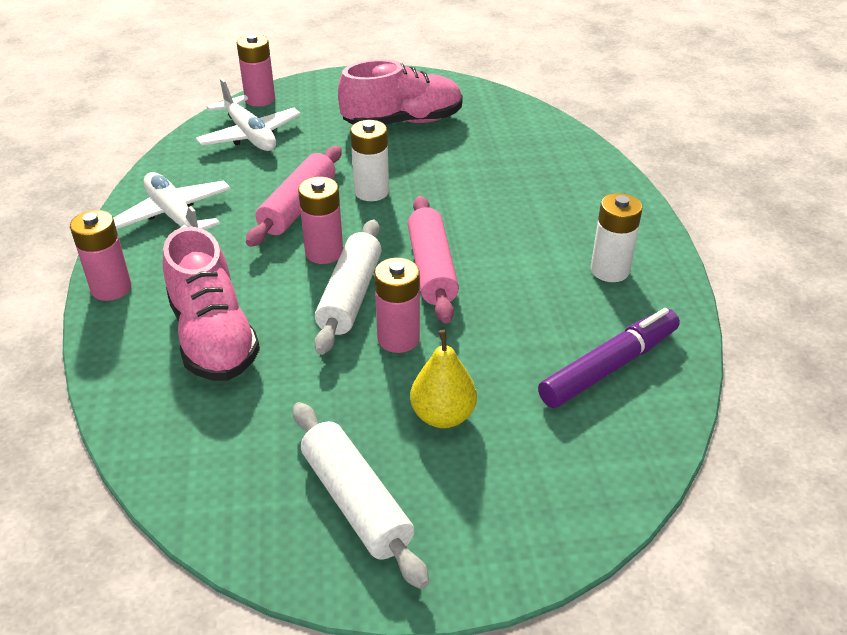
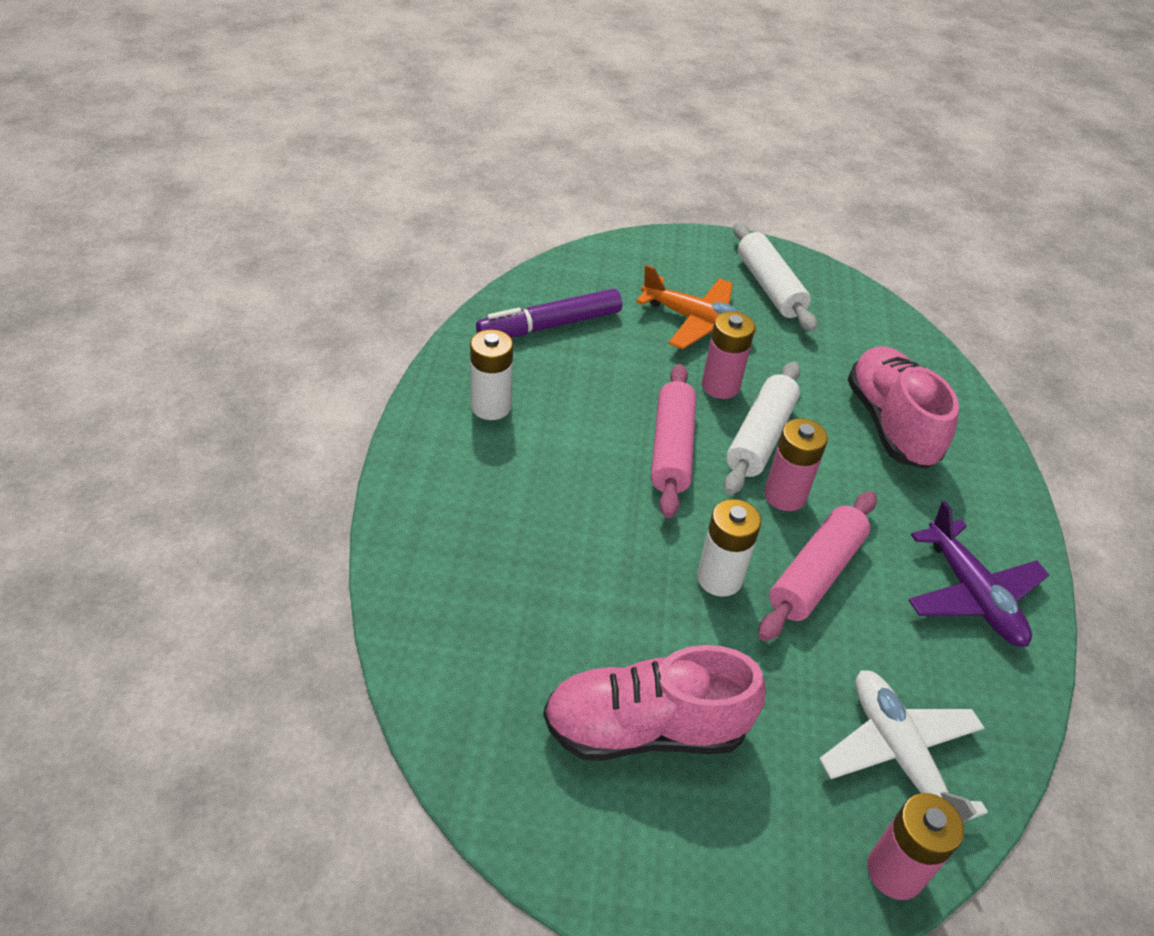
camera: 170 degrees left, 5 degrees up
pink battery [70,210,132,301] -> none
white plane [113,172,231,230] -> purple plane [908,501,1049,647]
yellow pear [410,330,477,428] -> orange plane [636,265,757,349]

